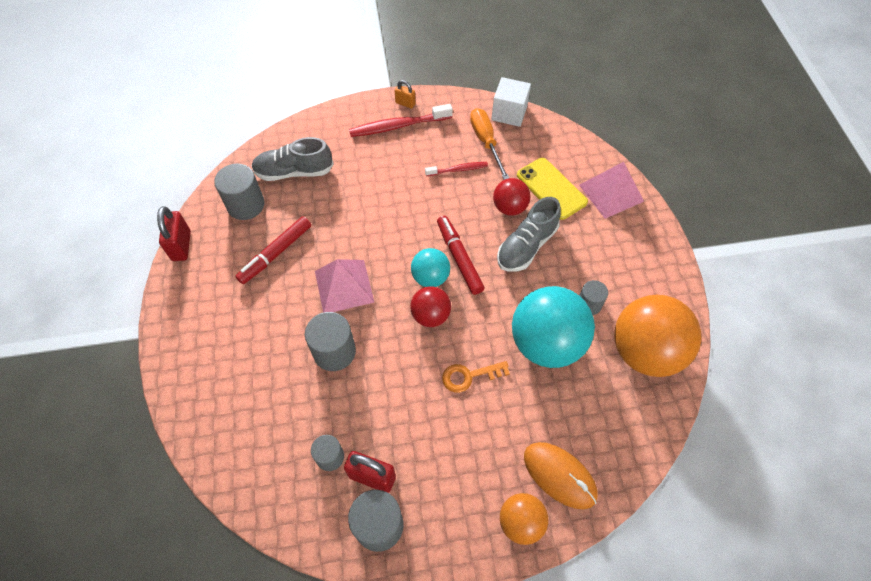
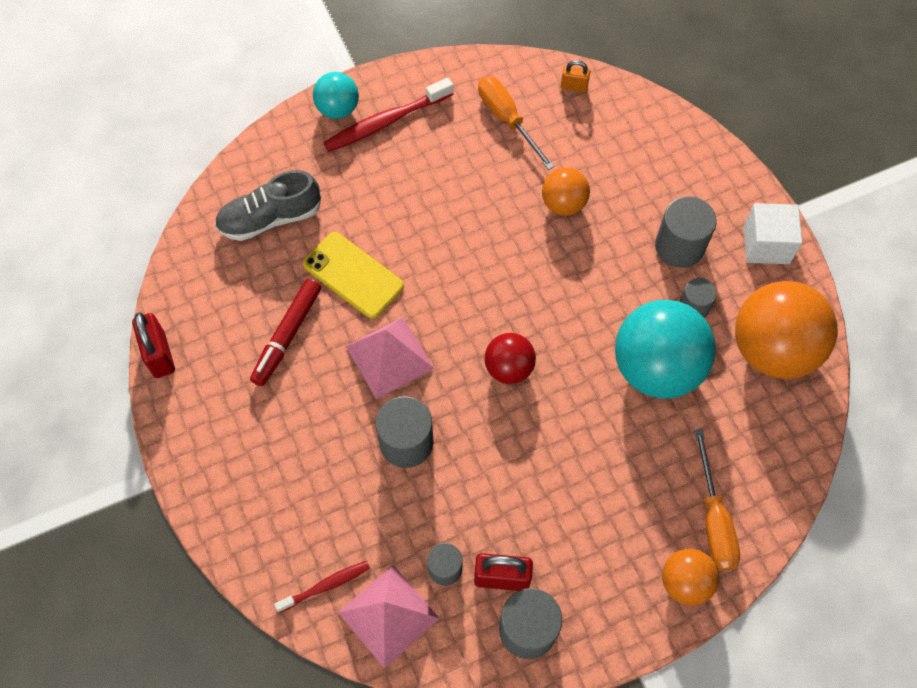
camera: 15 degrees left, 5 degrees up
grey cylinder [214,164,265,220] -> grey cylinder moved to [655,196,717,268]
orange padlock [395,80,415,109] -> orange padlock moved to [561,60,590,93]
turquoise ball [411,248,450,287] -> turquoise ball moved to [313,72,359,119]
red toothbrush [425,162,488,176] -> red toothbrush moved to [274,561,370,613]
red marker [437,216,484,295] -> none
orange key [442,361,510,393] -> none
white cube [491,77,531,127] -> white cube moved to [744,203,802,264]
red ball [493,178,531,216] -> orange ball [542,167,590,216]
grey shoe [497,197,561,272] -> none
yellow phone [517,158,588,220] -> yellow phone moved to [303,232,404,319]
orange mouse [524,442,598,509] -> orange screwdriver [694,429,740,570]
pink pyramid [579,162,644,219] -> pink pyramid moved to [338,565,440,669]

